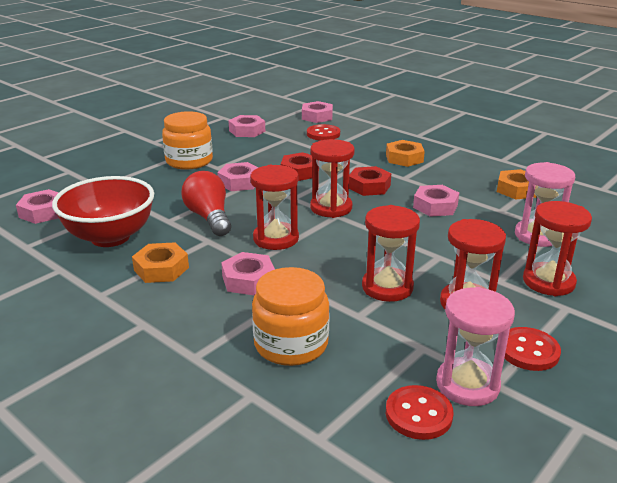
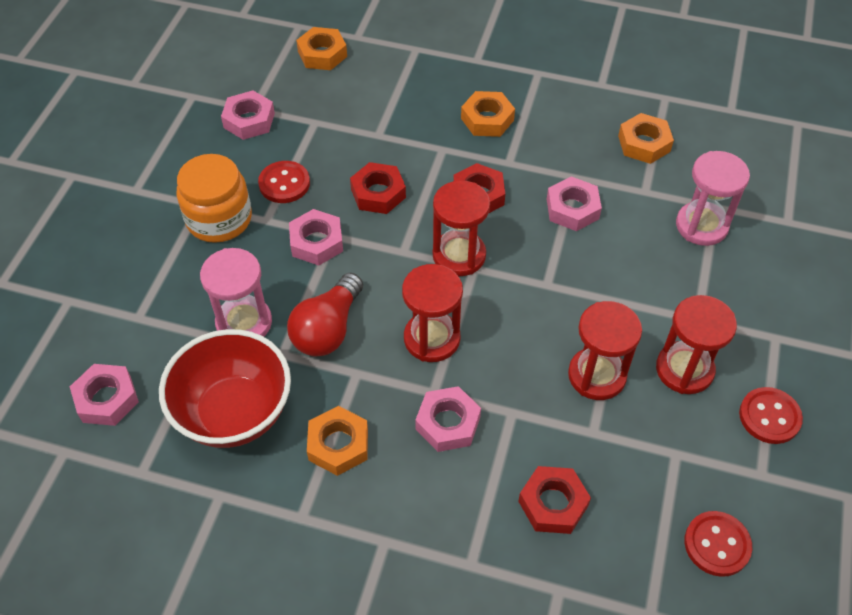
camera: 25 degrees left, 25 degrees up
red light bulb [181,171,231,236] -> red light bulb turned 105 degrees counterclockwise [287,273,363,357]
orange jar [252,267,330,366] -> red nut [518,466,591,534]
pink nut [302,101,333,123] -> orange nut [296,27,347,70]
red button [307,124,340,141] -> red button moved to [258,161,310,203]
pink hourglass [436,287,515,406] -> pink hourglass moved to [200,248,272,337]
red hourglass [523,201,592,296] -> none

